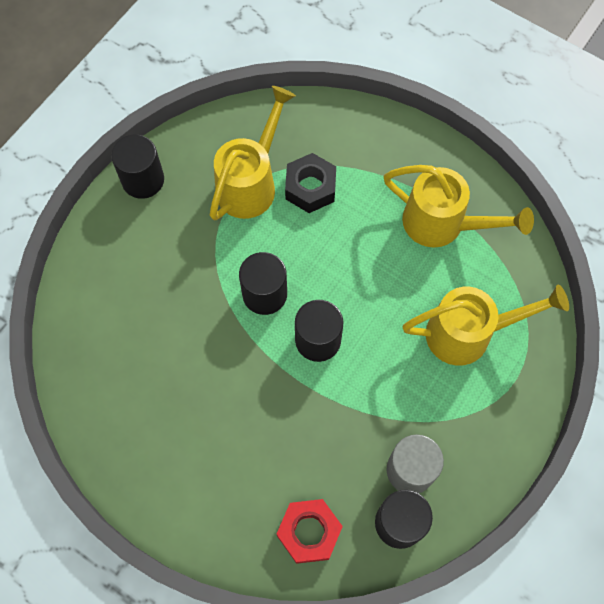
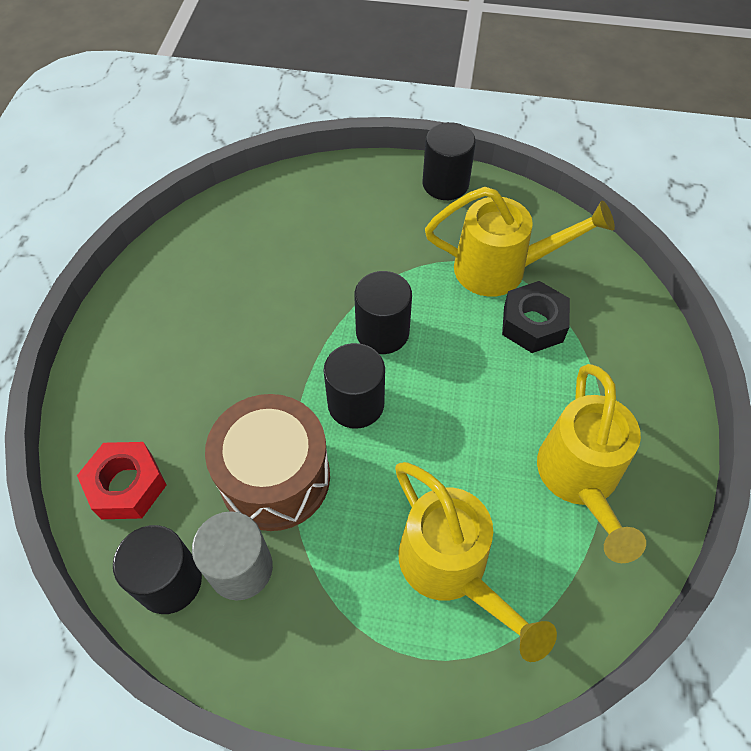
camera: 65 degrees right, 10 degrees down
none -> brown drum [205,394,330,531]

